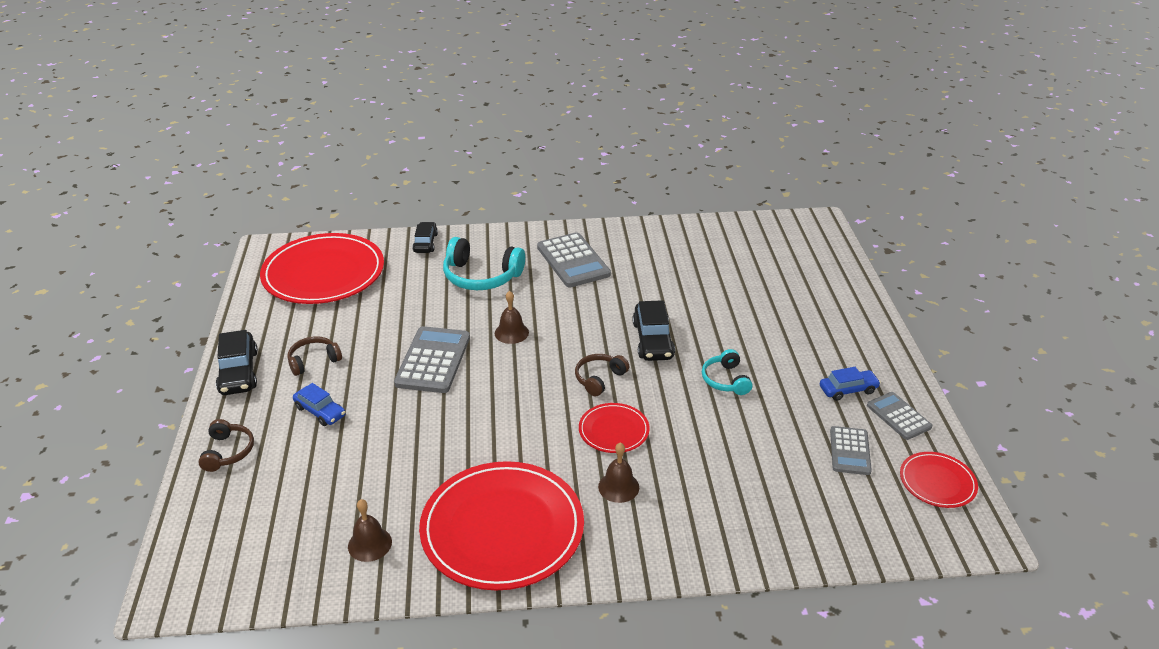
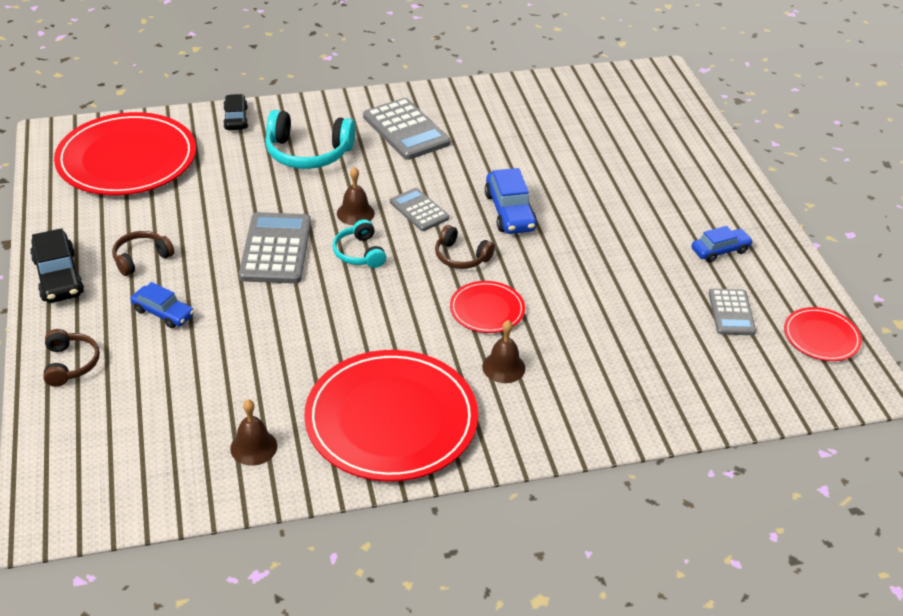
camera: 10 degrees left, 5 degrees up
brown headphones [575,354,629,397] -> brown headphones turned 90 degrees counterclockwise [435,225,495,269]
black car [633,300,675,361] -> blue car [485,168,537,234]
turquoise headphones [702,349,753,395] -> turquoise headphones moved to [332,219,386,268]
grey calculator [867,392,933,440] -> grey calculator moved to [390,188,449,231]

